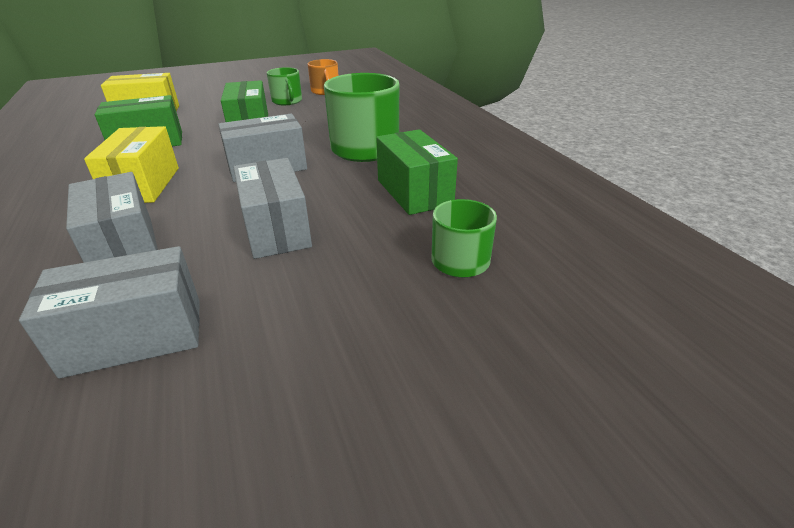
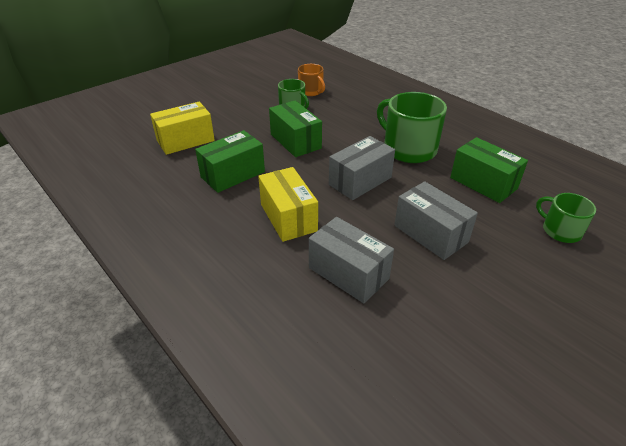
camera: 20 degrees left, 5 degrees up
grey box [19,246,200,379] -> none

